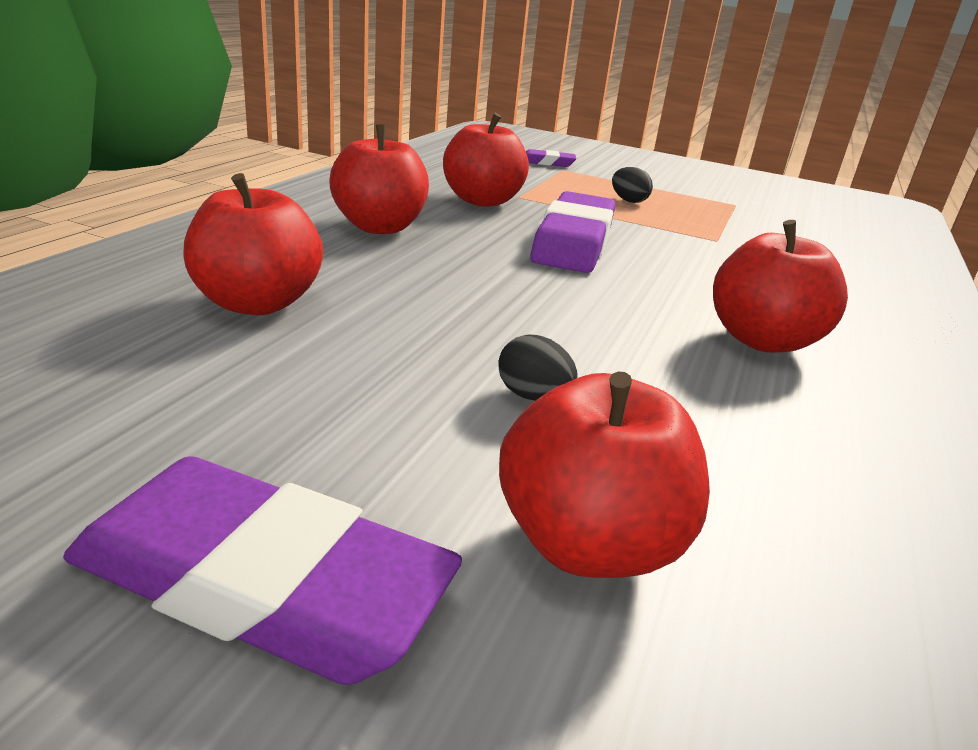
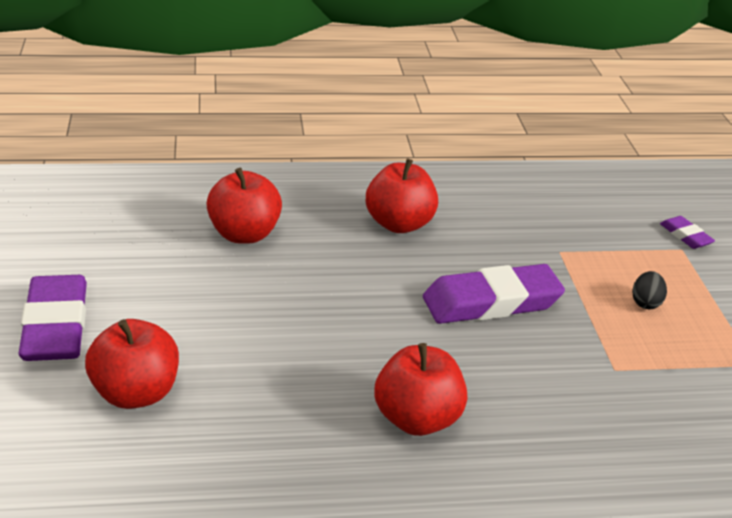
camera: 60 degrees right, 5 degrees up
red apple [443,113,529,207] -> none
black egg [498,334,578,401] -> none

